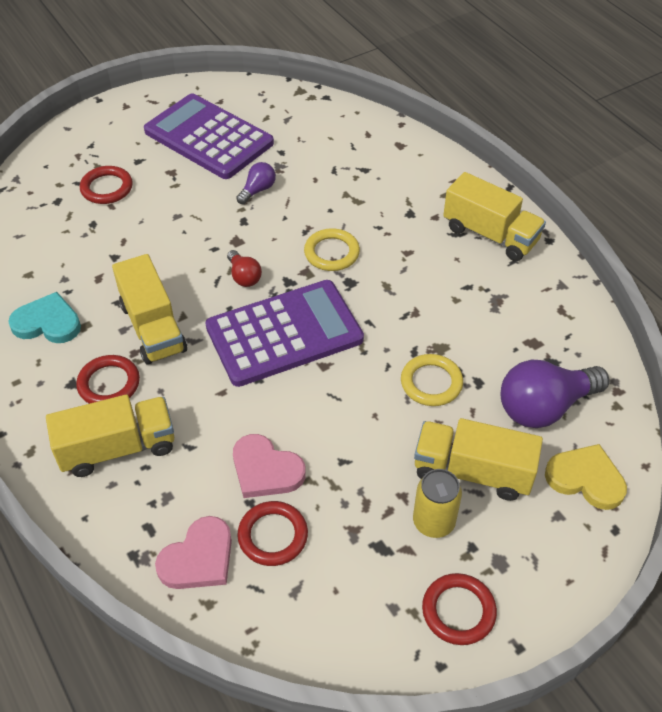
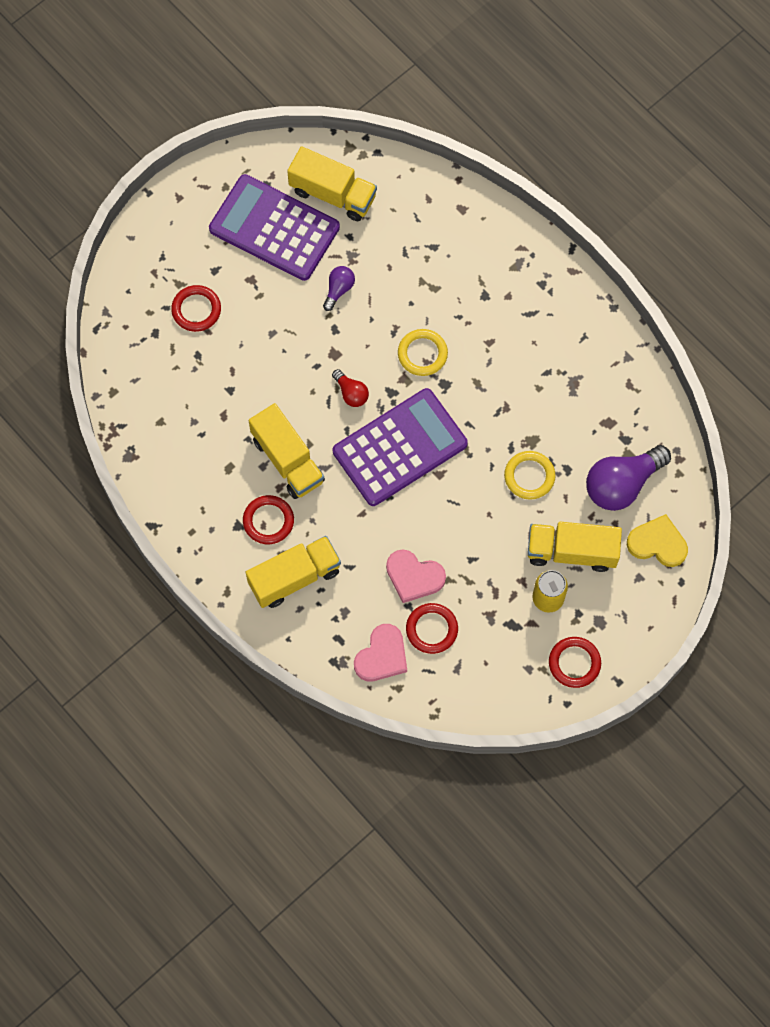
camera: 10 degrees left, 20 degrees up
turquoise heart [8,292,81,343] -> none
yellow truck [443,172,546,261] -> yellow truck moved to [287,146,377,221]

